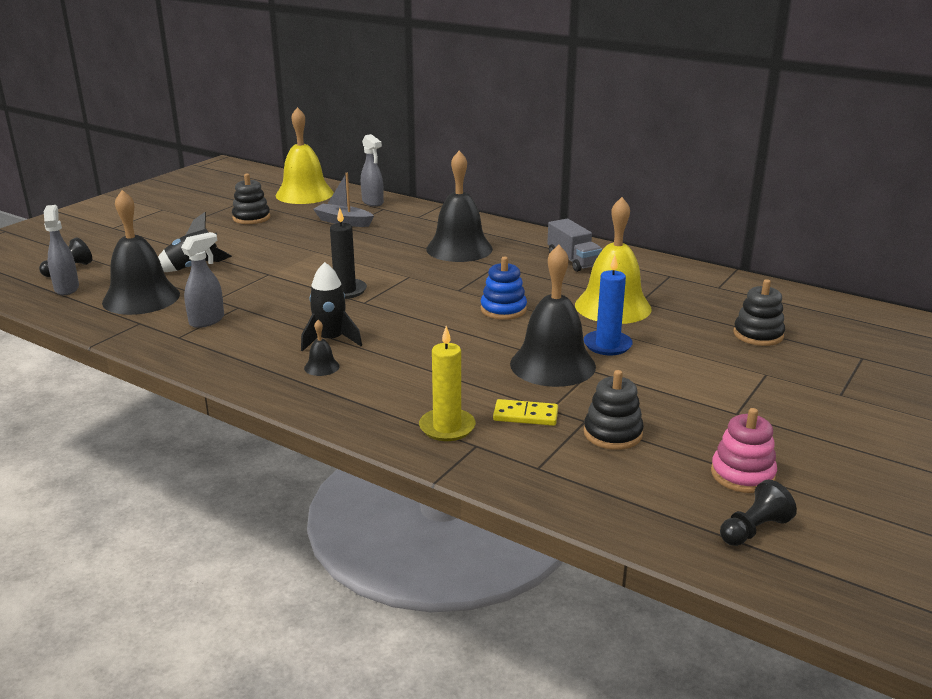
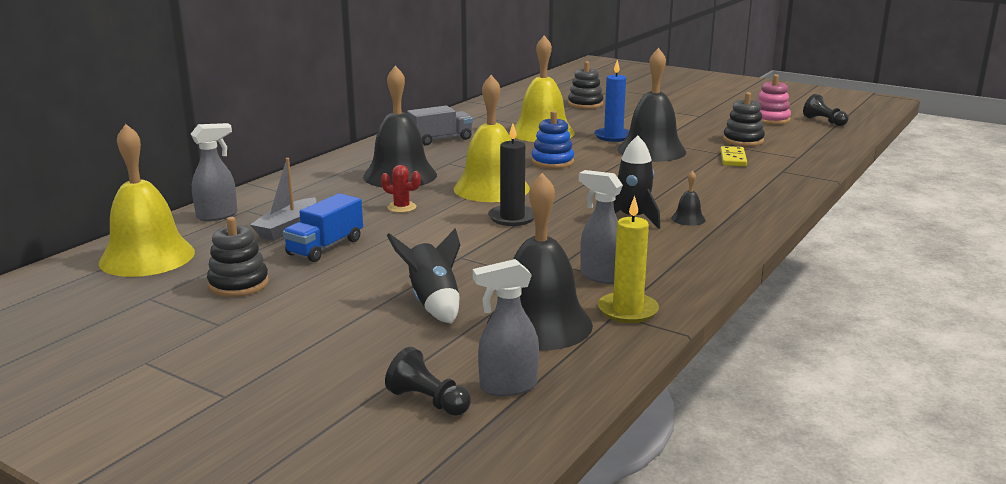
camera: 90 degrees left, 5 degrees down
yellow candle [419,326,476,441] -> yellow candle moved to [598,196,659,323]
none -> blue truck [283,193,363,262]
none -> red cactus [381,165,421,213]
none -> yellow bell [454,75,530,202]

